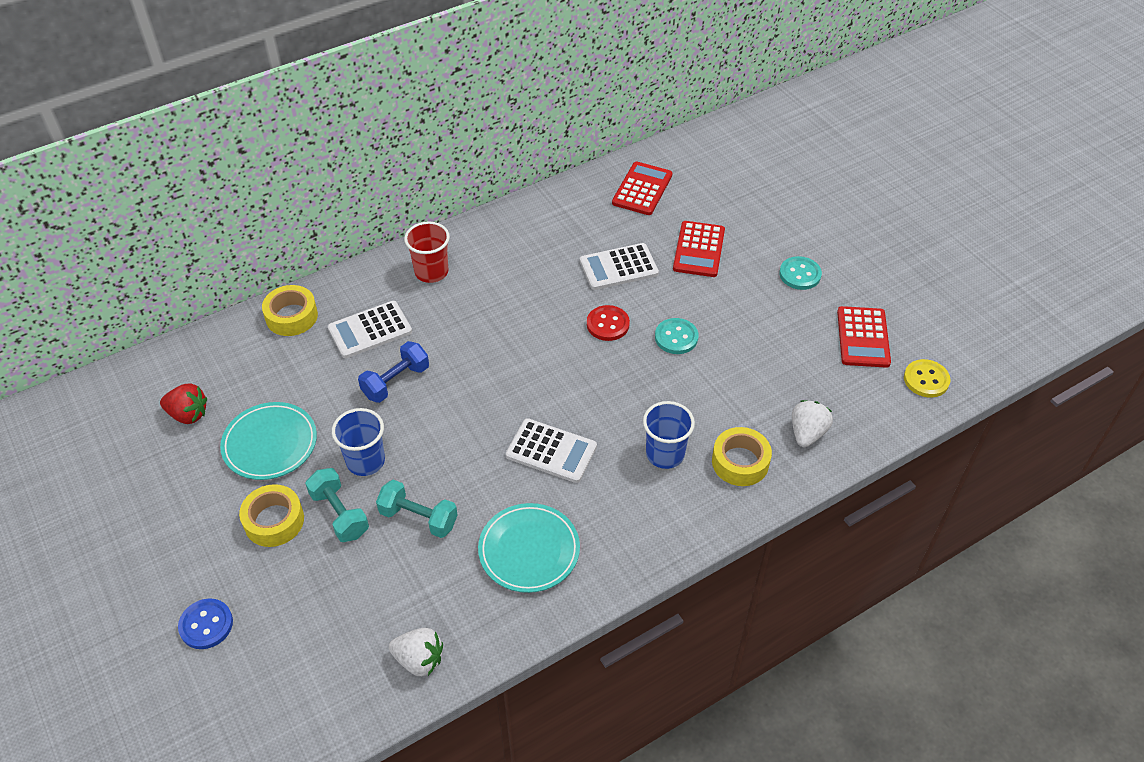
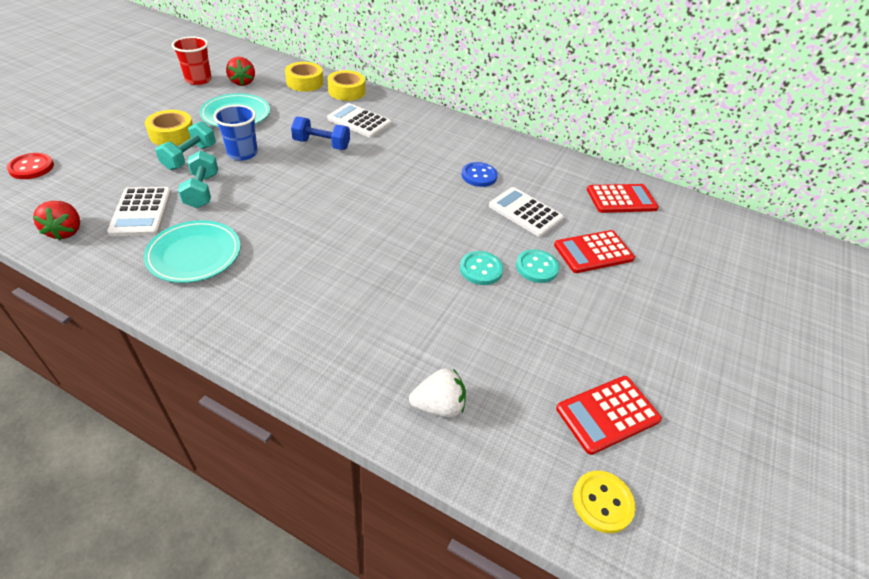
camera: 55 degrees right, 5 degrees down
blue button [178,598,233,649] -> blue button moved to [462,162,498,187]
white strawberry [389,628,443,676] -> red strawberry [33,201,80,240]
red cup [404,221,450,283] -> red cup moved to [172,36,212,85]
white calculator [506,418,597,483] -> white calculator moved to [107,187,172,236]
red button [587,305,630,341] -> red button moved to [7,153,54,179]
blue cup [643,401,695,469] -> none
yellow tape [712,427,772,486] -> yellow tape moved to [285,62,323,92]
turquoise button [779,256,822,290] -> turquoise button moved to [516,249,559,283]

